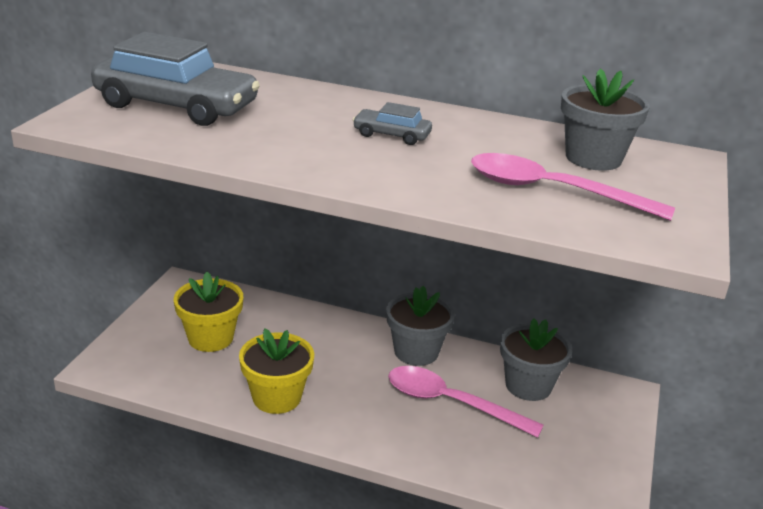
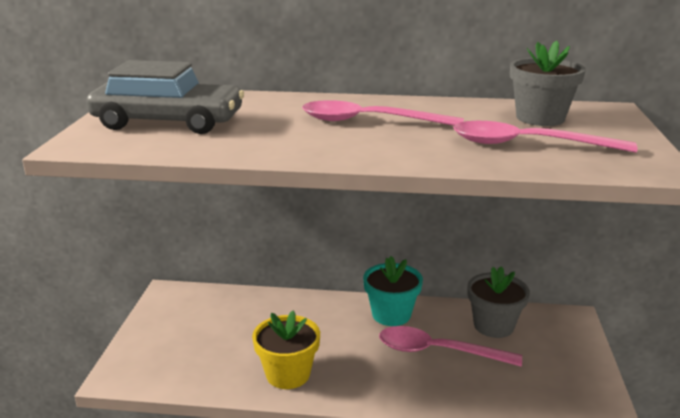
camera: 10 degrees left, 5 degrees down
yellow flower pot [174,272,243,352] -> none
grey car [353,102,432,145] -> pink spoon [302,100,464,126]
grey flower pot [386,286,455,366] -> turquoise flower pot [363,256,423,326]

